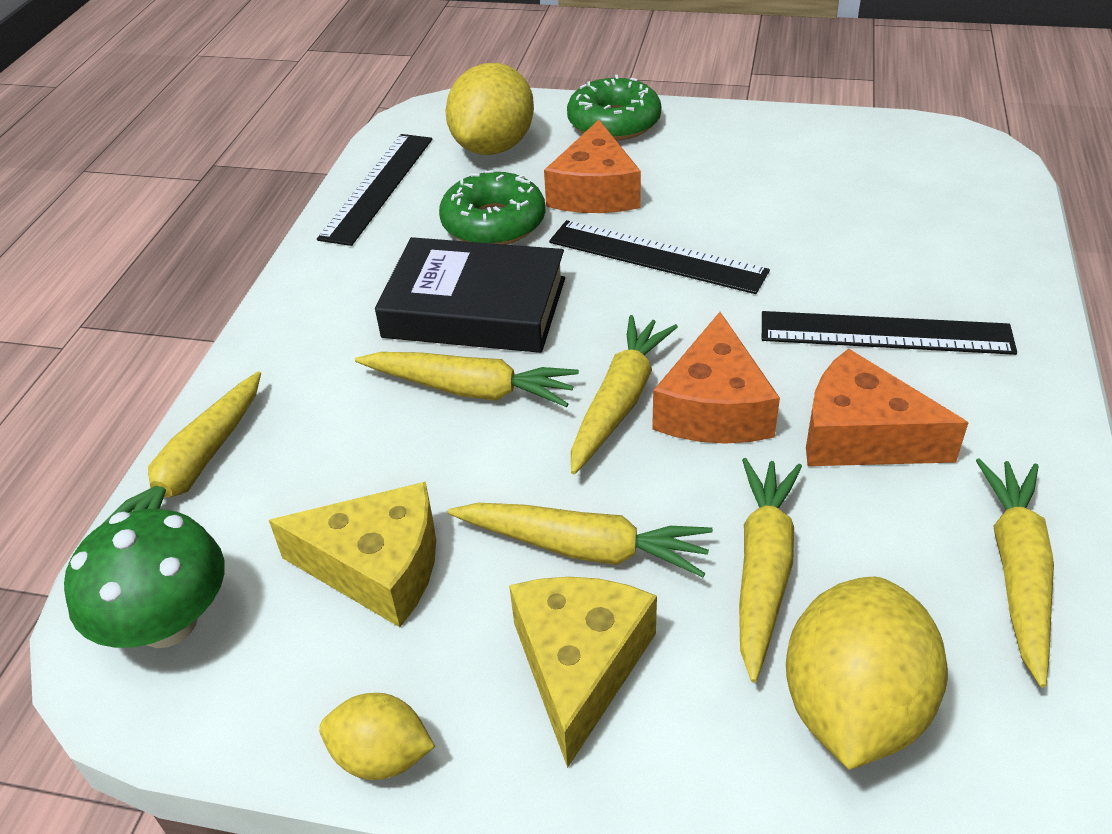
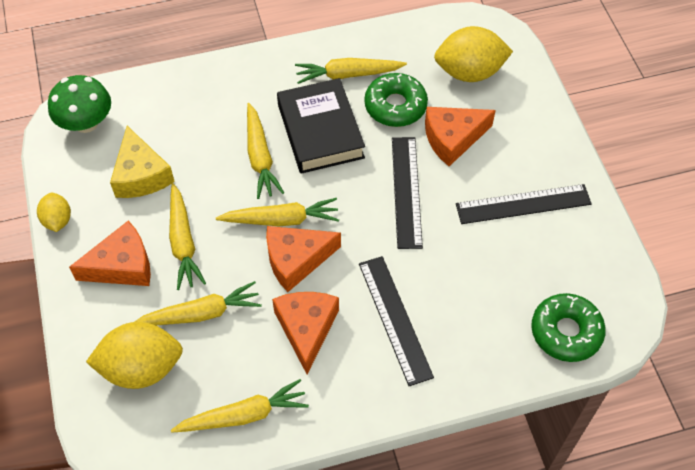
camera: 60 degrees right, 15 degrees up
yellow carrot [101,371,261,525] -> yellow carrot moved to [295,58,407,84]
black ruler [317,134,432,246] -> black ruler moved to [456,184,592,224]
yellow cheese [509,577,657,768] -> orange cheese [69,221,151,286]
green donut [567,75,662,141] -> green donut moved to [531,293,606,362]

